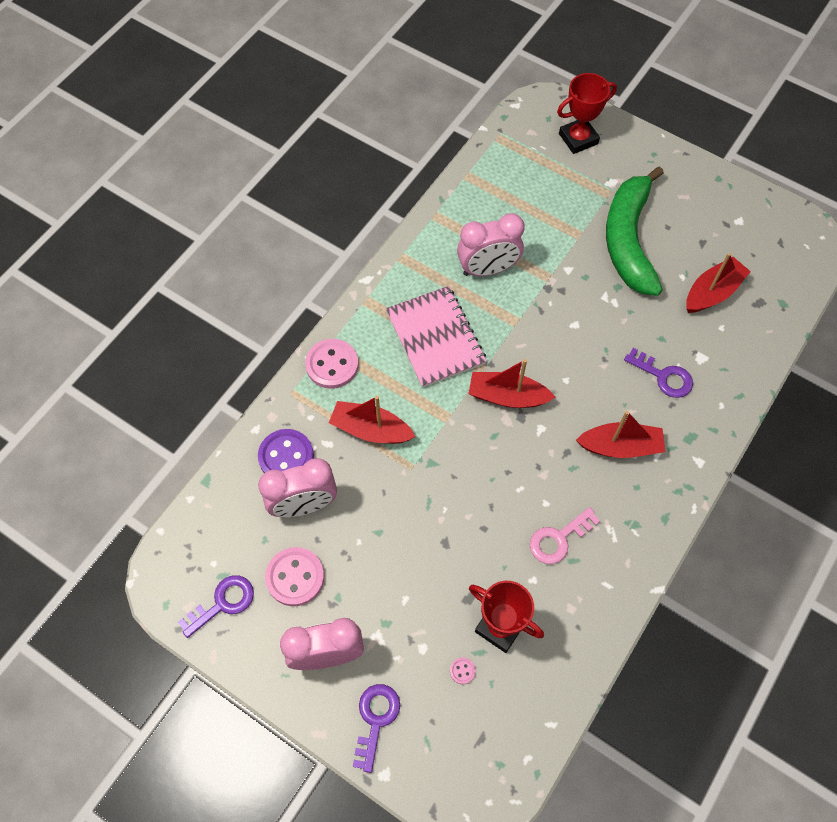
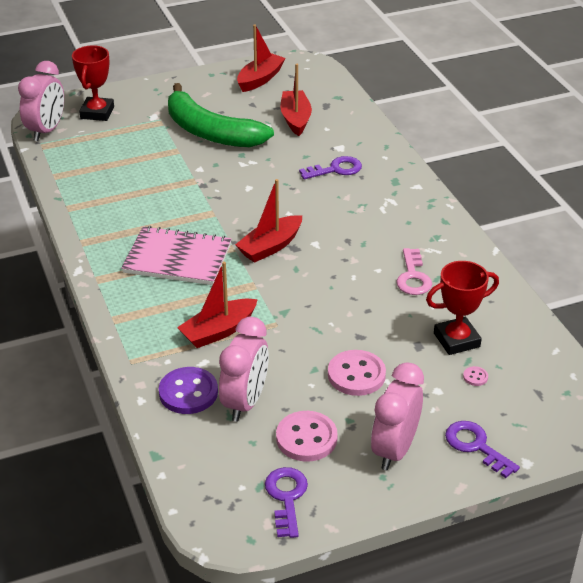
camera: 55 degrees left, 25 degrees down
pink button [305,339,358,389] -> pink button moved to [328,350,386,396]
pink clock [457,213,525,276] -> pink clock moved to [18,61,64,141]
red boat [576,411,665,458] -> red boat moved to [237,24,286,92]

